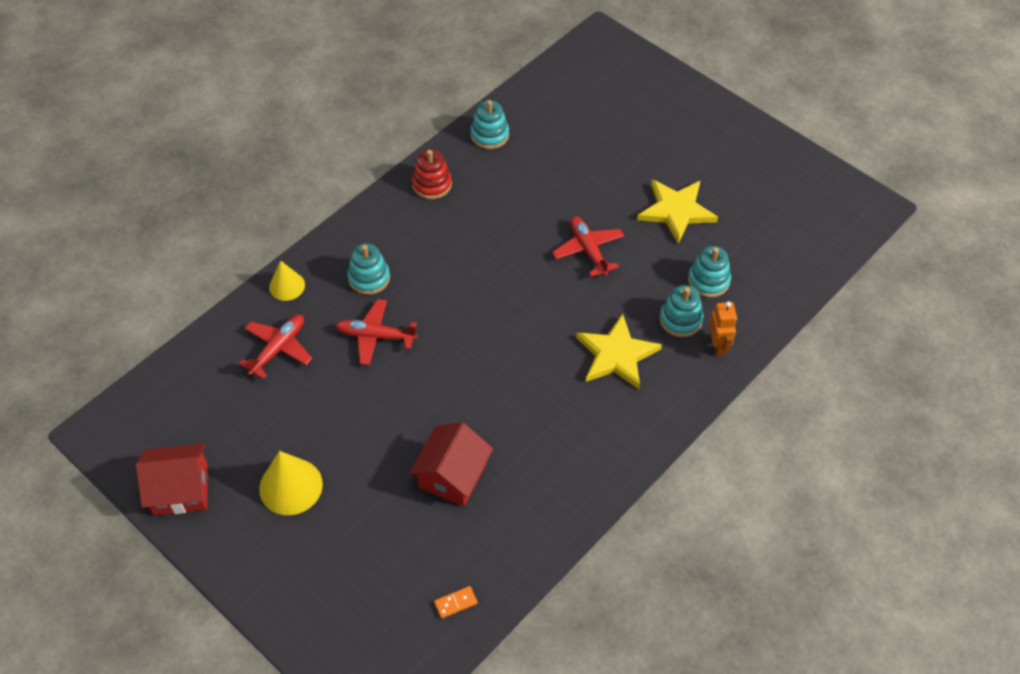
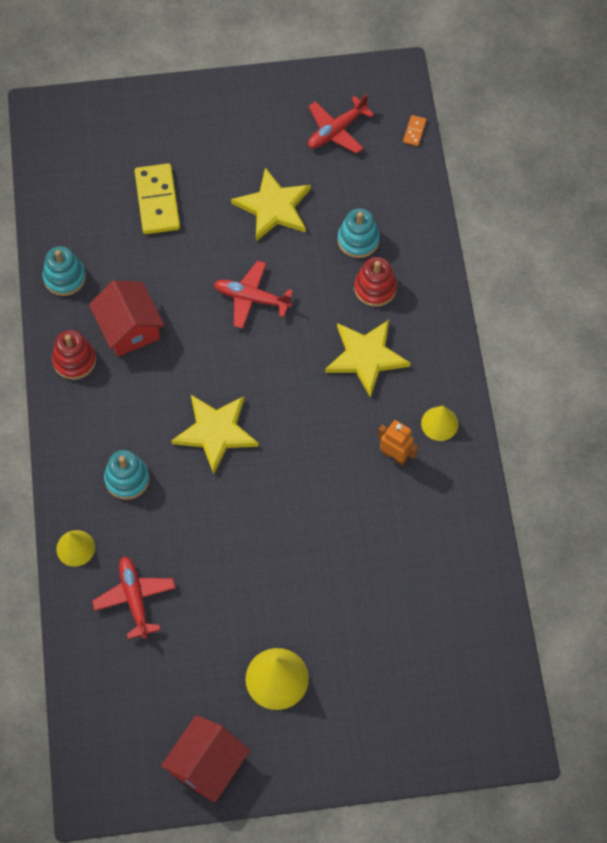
camera: 50 degrees left, 10 degrees up
red plane [335,299,417,365] -> red plane moved to [308,94,374,154]
red house [409,422,493,506] -> red house moved to [89,280,165,357]
orange domino [434,586,478,619] -> orange domino moved to [403,115,427,146]
turquoise stacking toy [659,285,704,337] -> red stacking toy [354,257,397,307]
orange robot [709,301,737,356] -> orange robot moved to [378,420,418,466]
none -> yellow domino [135,163,180,234]
none -> yellow star [171,395,259,474]
none -> yellow cone [421,406,459,441]

